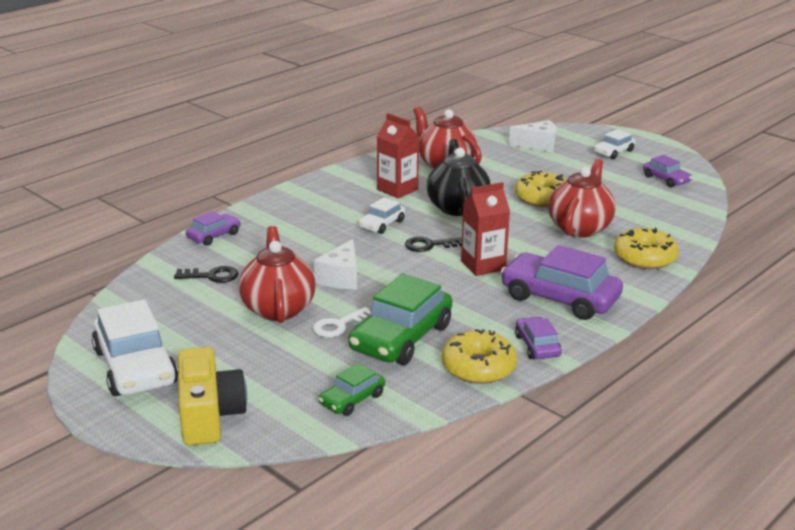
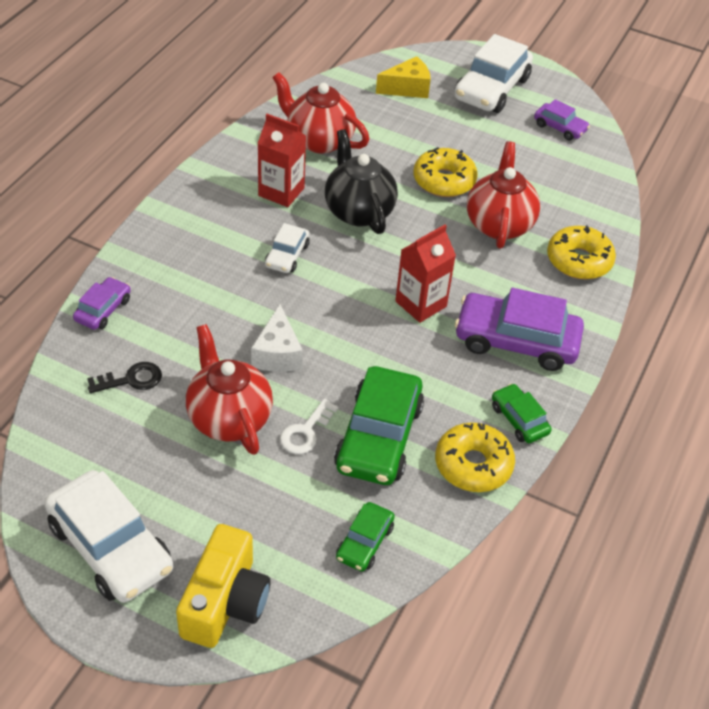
camera: 20 degrees left, 20 degrees up
yellow camera [178,347,247,445] -> yellow camera turned 45 degrees clockwise [176,524,271,648]
black key [405,237,462,252] -> none
white cheese [509,120,556,152] -> yellow cheese [376,56,431,98]
purple car [515,317,562,359] -> green car [492,384,552,443]
white car [594,129,636,159] -> white car [454,34,533,113], size x1.93

